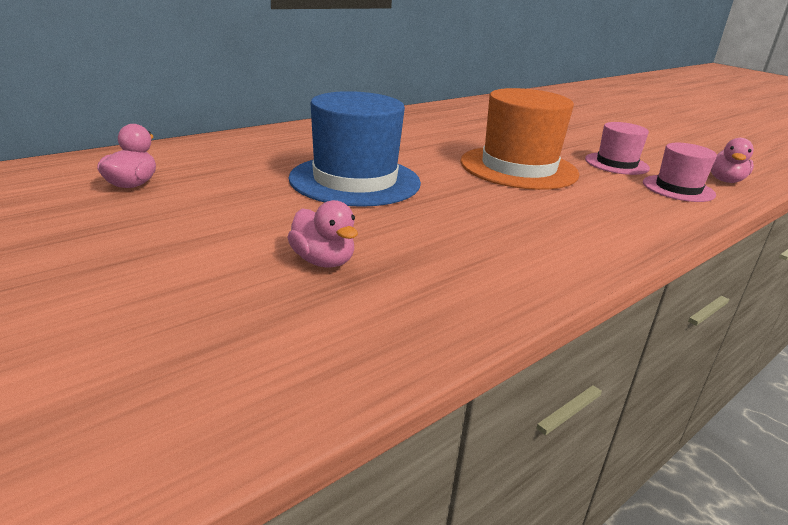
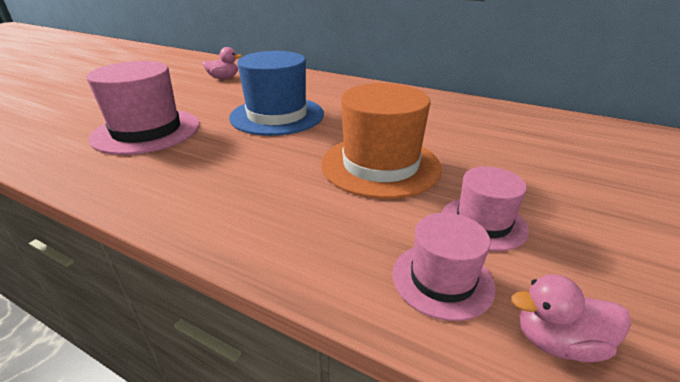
camera: 70 degrees right, 5 degrees up
pink duck [287,200,358,268] -> pink hat [87,61,200,155]

